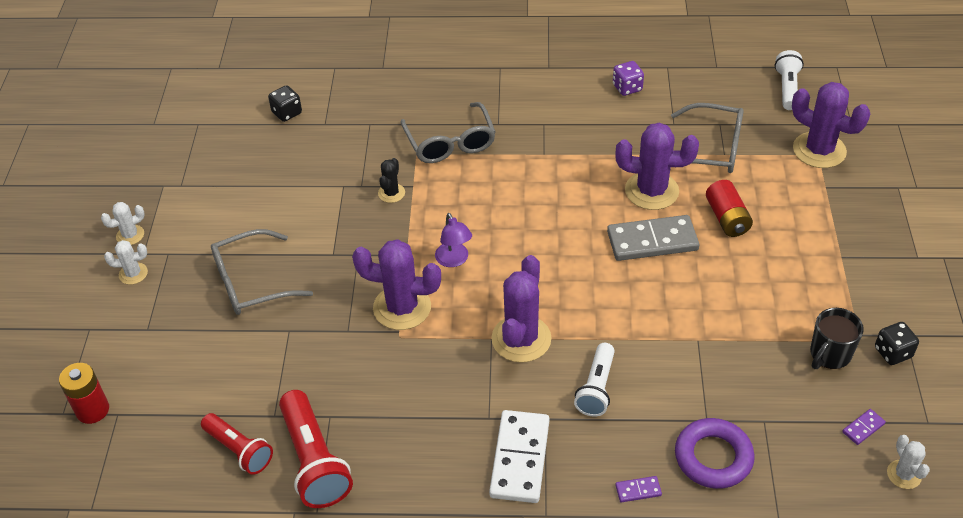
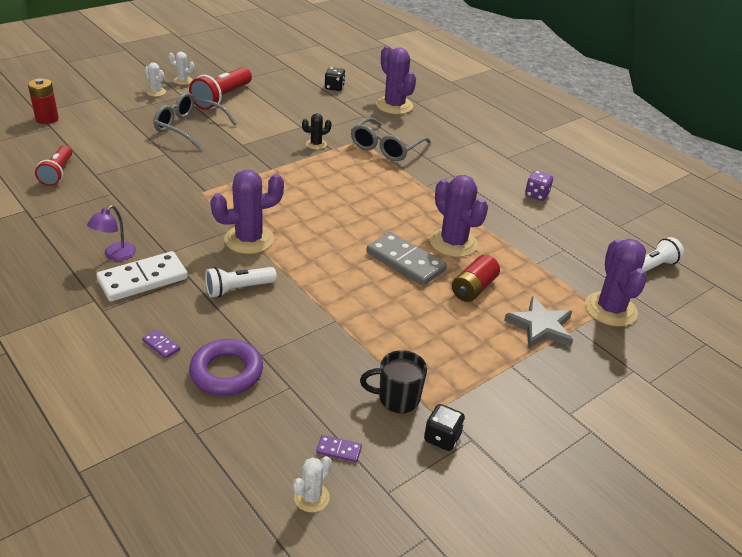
camera: 45 degrees right, 10 degrees down
red flashlight [279,390,353,508] -> red flashlight moved to [189,67,252,110]
purple cactus [352,239,441,330] -> purple cactus moved to [376,46,416,114]
purple lamp [435,213,472,267] -> purple lamp moved to [87,205,136,261]
grey glasses [671,103,744,173] -> none
none -> grey star [504,296,573,348]

